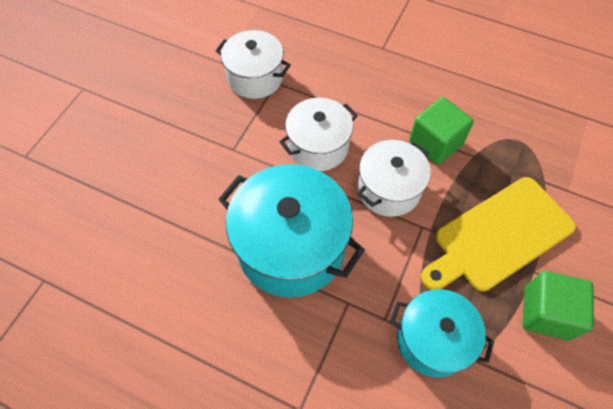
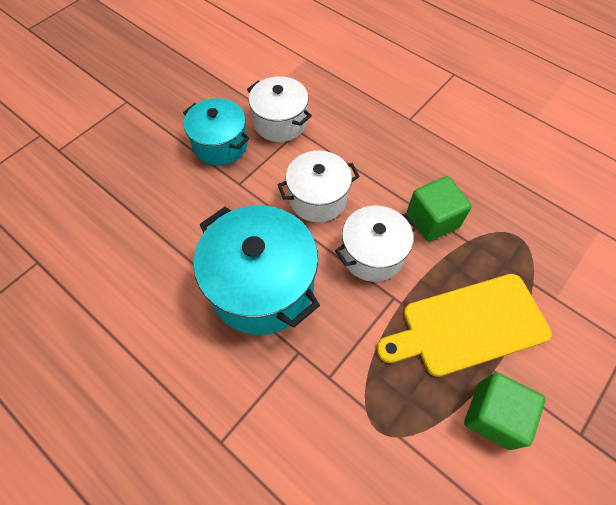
camera: 15 degrees right, 0 degrees up
turquoise pot [390,289,494,378] -> turquoise pot moved to [183,98,249,166]

